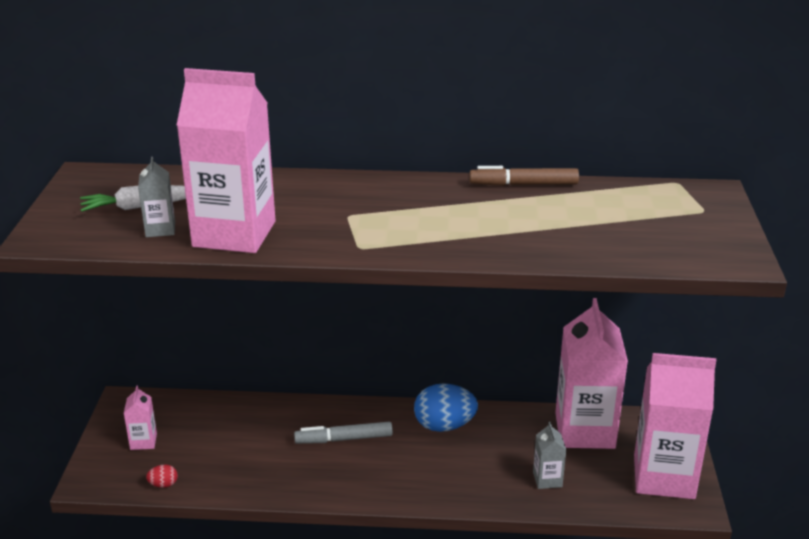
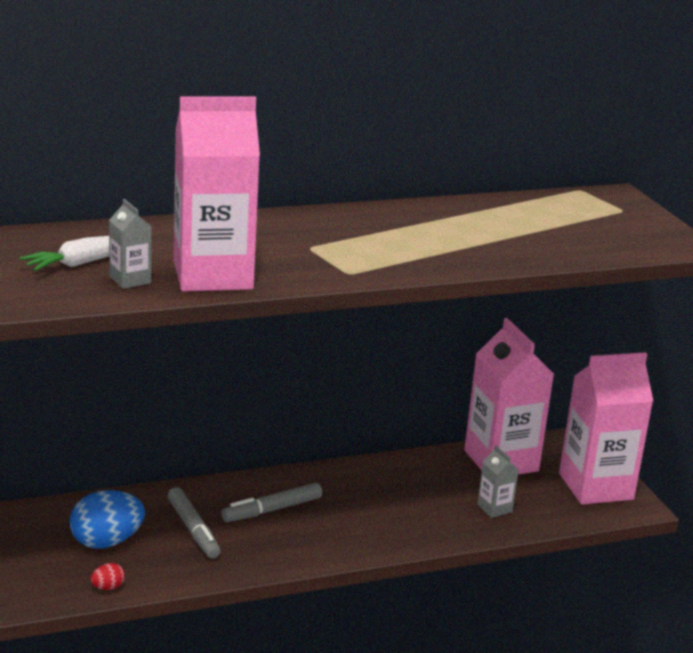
camera: 25 degrees left, 5 degrees down
pink carton [124,385,157,450] -> none
blue egg [414,383,478,432] -> blue egg moved to [70,490,145,549]
brown marker [469,166,579,186] -> none
none -> grey marker [168,487,221,559]

